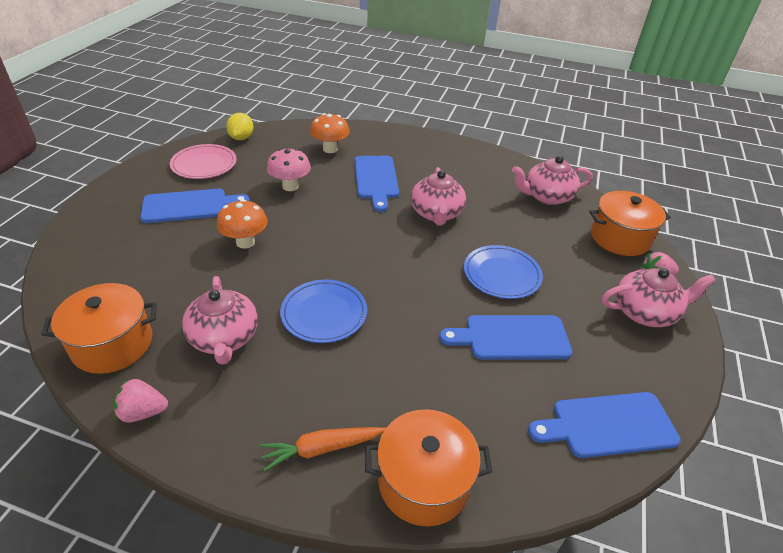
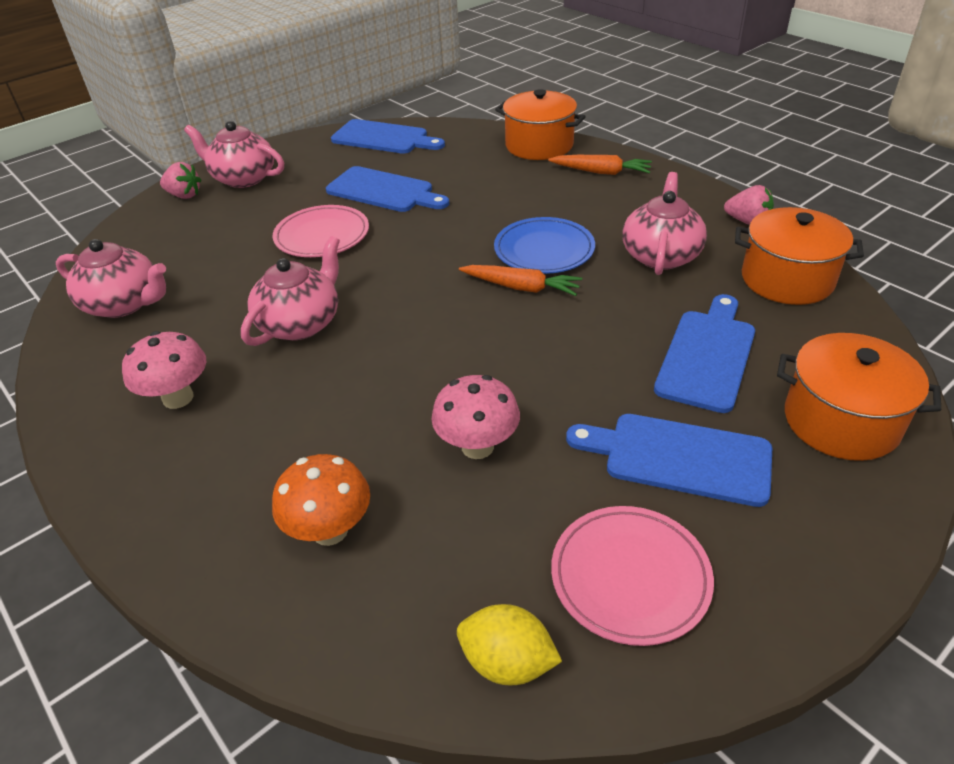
camera: 145 degrees left, 0 degrees up
orange mushroom [217,199,268,249] -> none
yellow lemon [226,113,253,140] -> yellow lemon turned 75 degrees clockwise [457,604,562,685]
blue cutting board [354,156,399,212] -> blue cutting board moved to [654,294,755,413]
blue plate [464,245,543,299] -> pink plate [273,205,369,257]
orange pot [589,191,671,256] -> orange pot moved to [777,333,941,461]
none -> pink mushroom [122,331,206,409]
none -> orange carrot [459,265,582,296]

